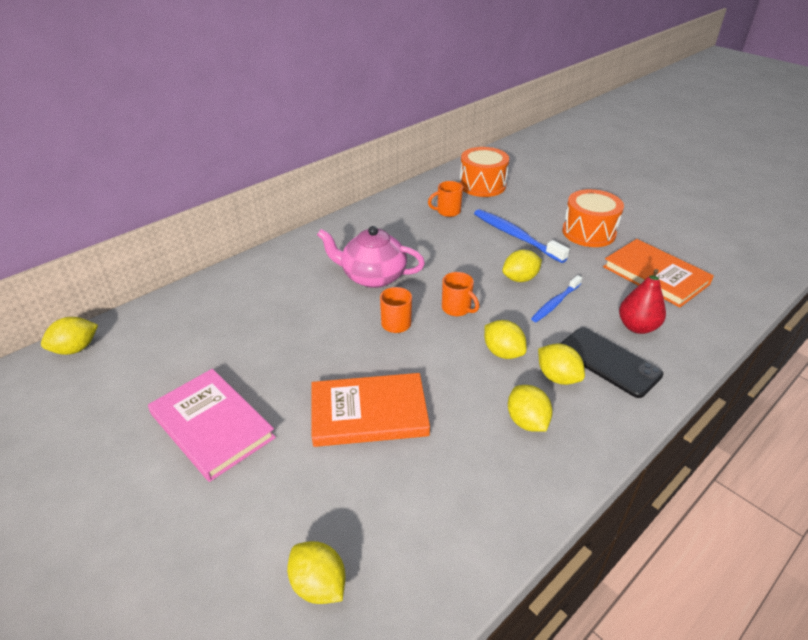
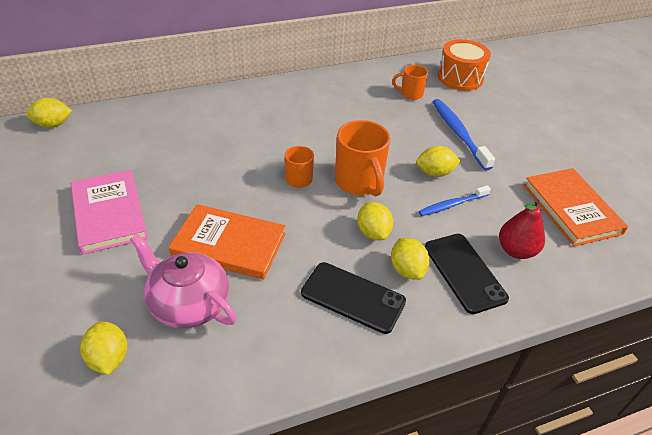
camera: 20 degrees right, 5 degrees up
pink teapot [317,226,425,288] -> pink teapot moved to [130,234,237,328]
orange mug [442,272,479,316] -> orange mug [335,120,390,197], size x1.77
yellow lemon [508,385,553,432] -> black phone [301,262,406,334]
orange drum [562,189,624,247] -> none

